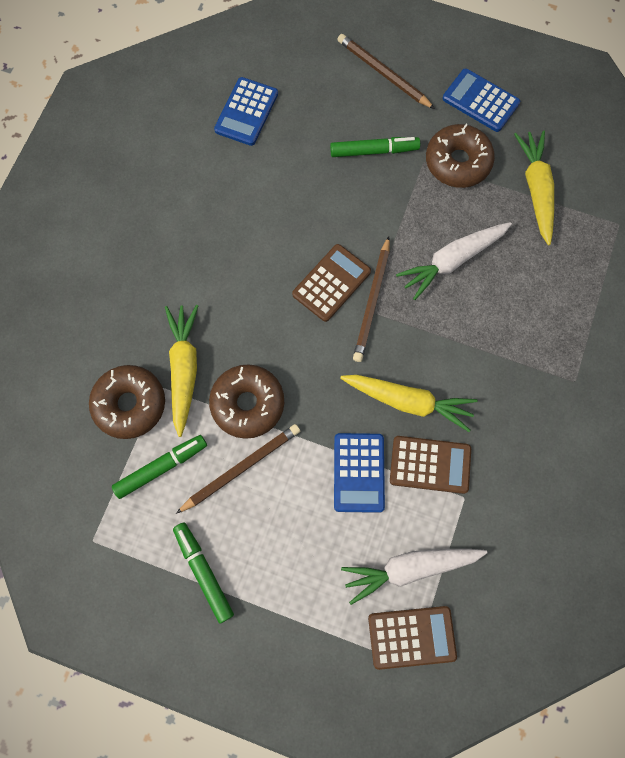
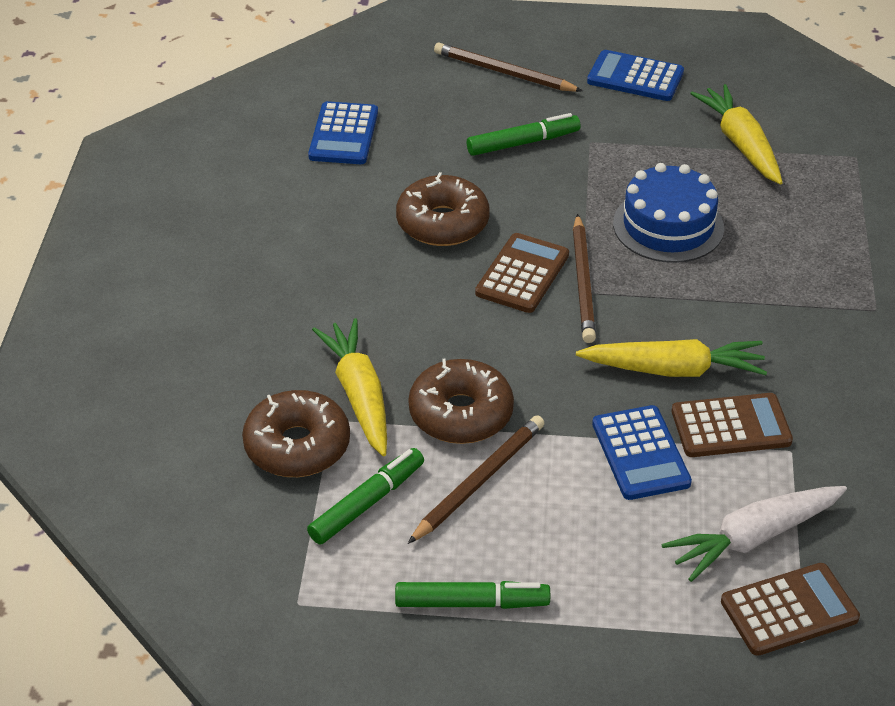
camera: 15 degrees left, 30 degrees down
green marker [173,522,234,624] -> green marker turned 135 degrees clockwise [395,581,550,609]
white carrot [396,222,512,300] -> blue cake [613,163,724,263]
brown donut [426,124,495,188] -> brown donut moved to [396,172,490,246]

